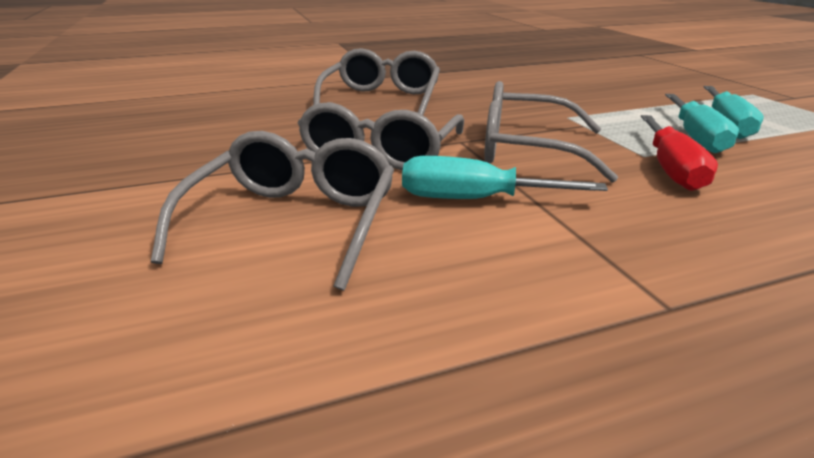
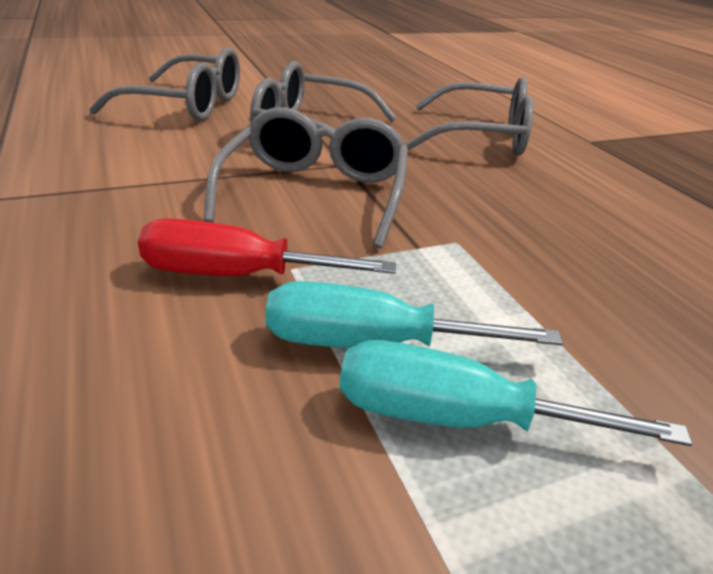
camera: 85 degrees right, 5 degrees up
turquoise screwdriver [402,156,608,199] -> none

